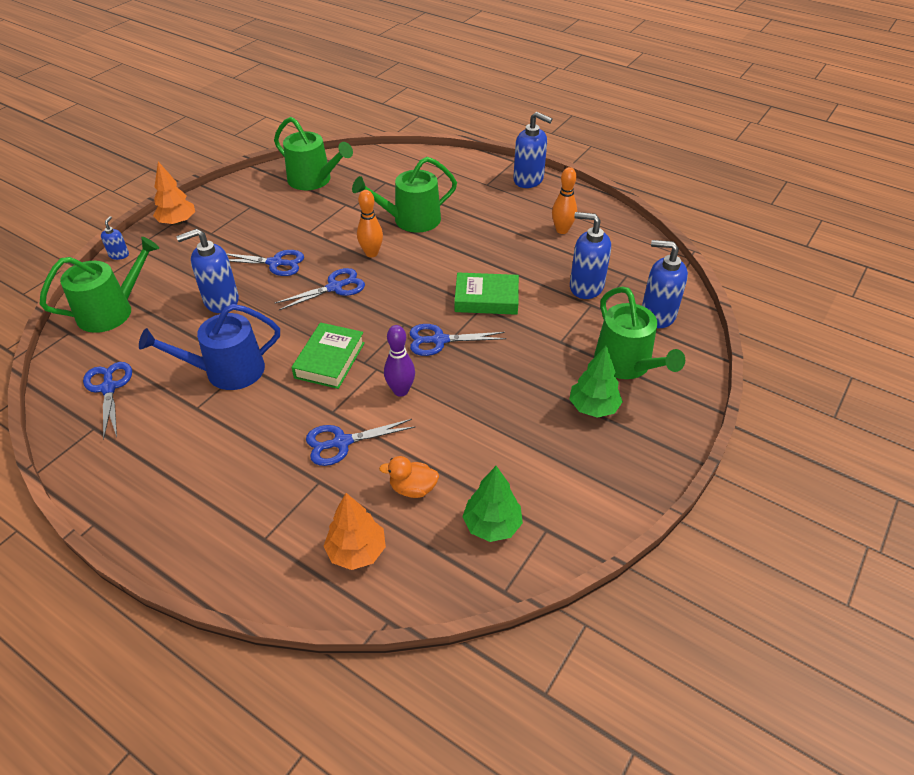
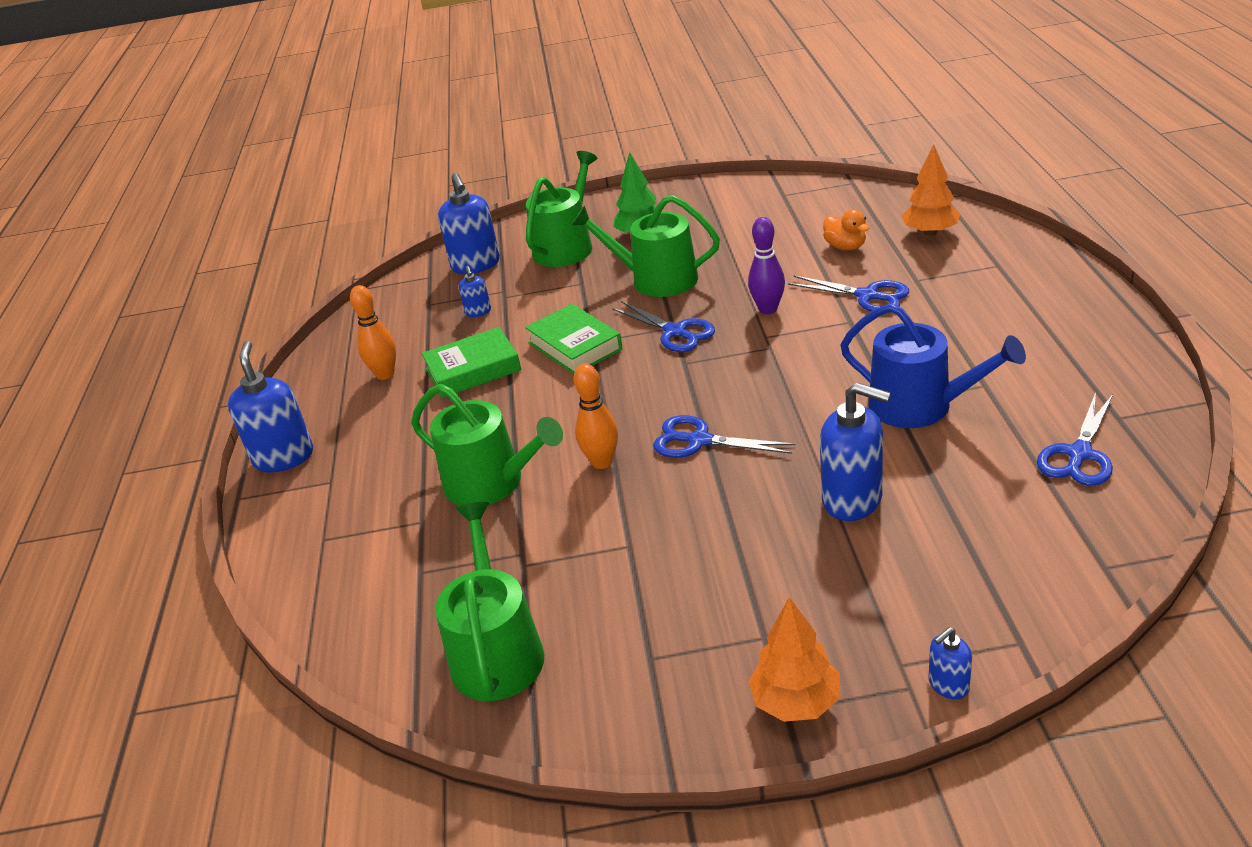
camera: 125 degrees left, 10 degrees down
green watering can [40,237,159,333] -> green watering can moved to [572,195,720,297]
blue scissors [226,250,304,276] -> none
green book [292,322,365,389] -> green book moved to [422,327,521,398]
green tree [462,466,523,542] -> none
blue soap dispenser [570,212,611,299] -> blue soap dispenser [459,266,491,317], size x0.50

